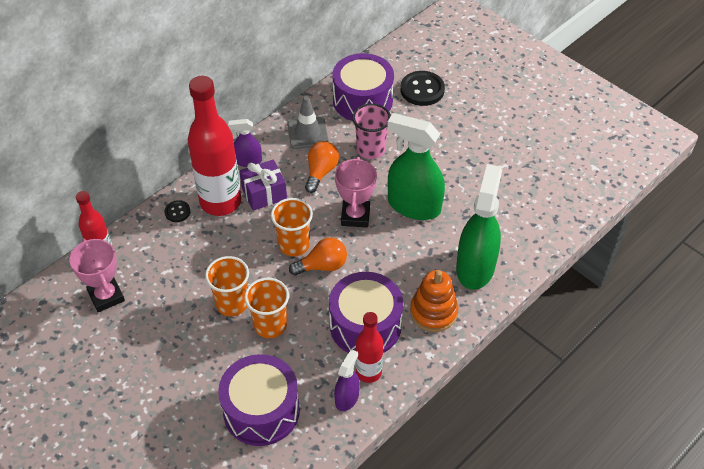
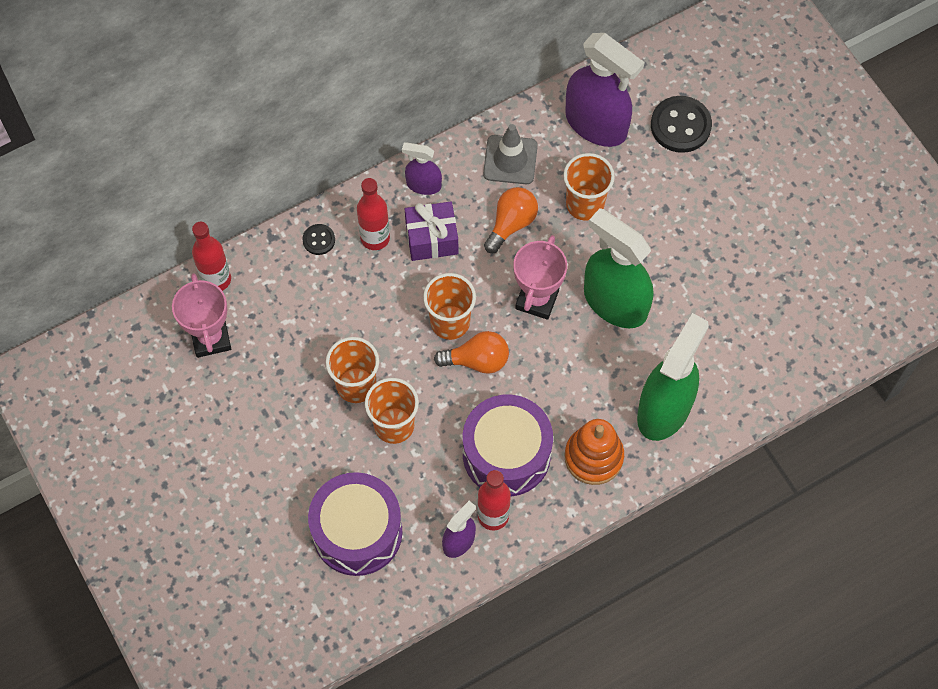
camera: 15 degrees right, 15 degrees up
red bottle [188,76,242,216] -> red bottle [357,178,390,250], size x0.55
purple drum [332,53,394,121] -> purple spray bottle [565,33,645,147]
pink cup [352,103,391,159] -> orange cup [563,153,615,221]

